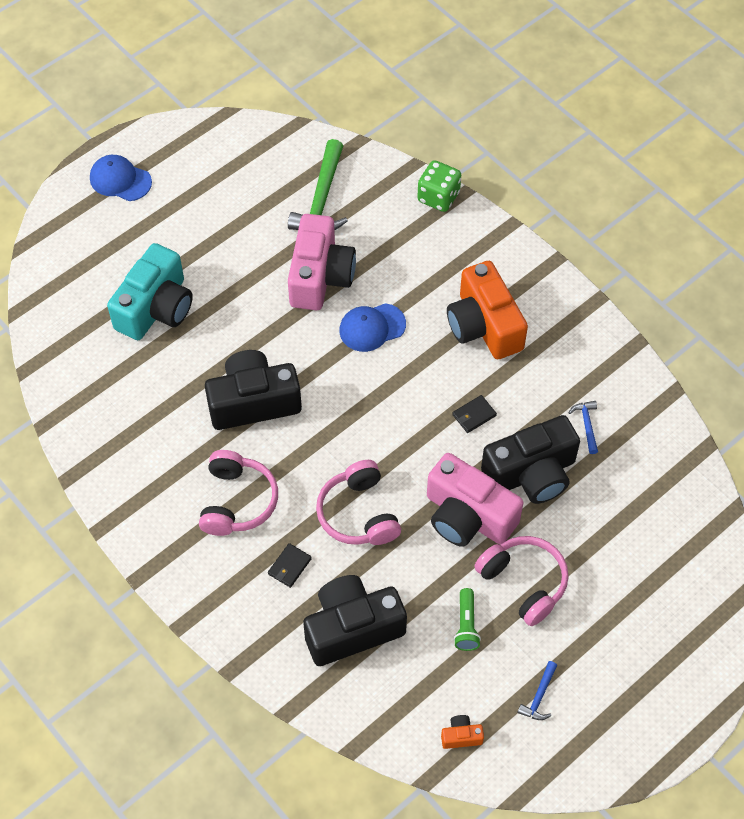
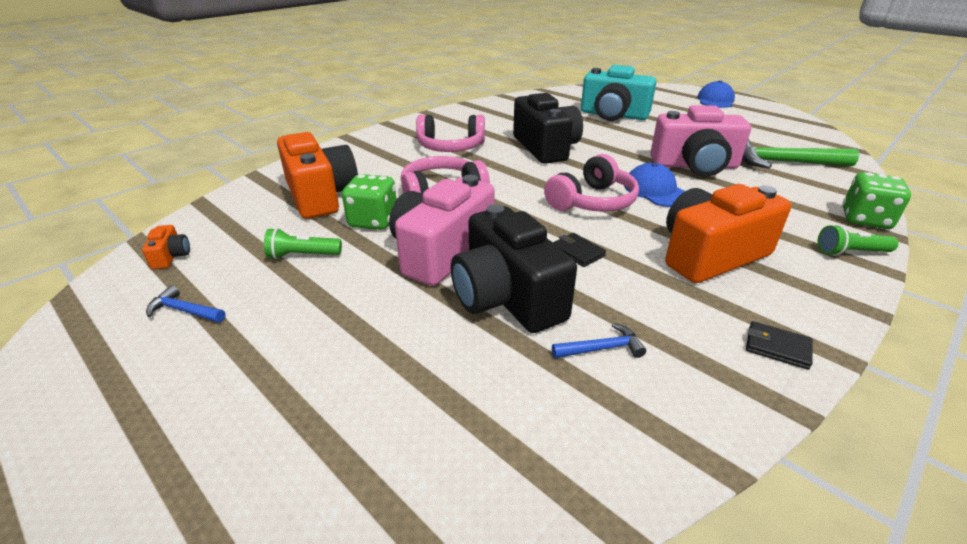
camera: 85 degrees right, 25 degrees down
black wallet [268,543,312,588] -> black wallet moved to [746,321,812,370]
black camera [303,575,407,666] -> orange camera [277,132,358,219]
pink headphones [474,536,569,626] -> pink headphones moved to [544,154,639,212]
none -> green dice [342,174,397,230]
none -> green flashlight [817,225,899,256]

